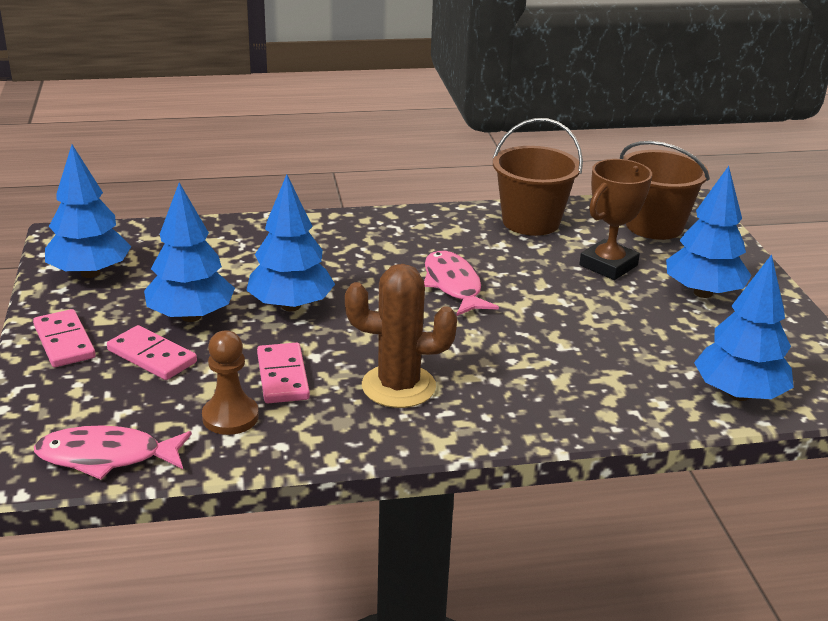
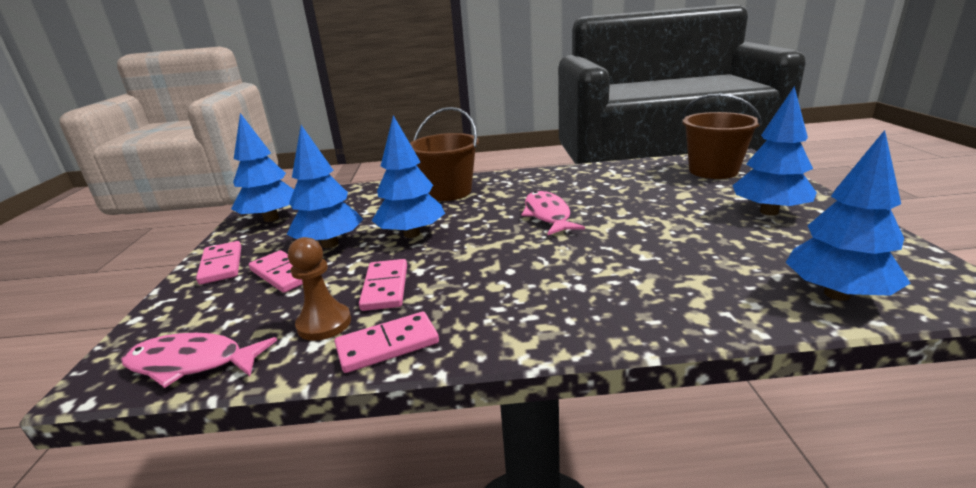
camera: 10 degrees right, 5 degrees down
brown cactus [345,264,457,408] -> none
brown bucket [493,118,583,236] -> brown bucket moved to [410,107,479,201]
brown trophy [579,159,652,280] -> none
none -> pink domino [335,312,439,373]

